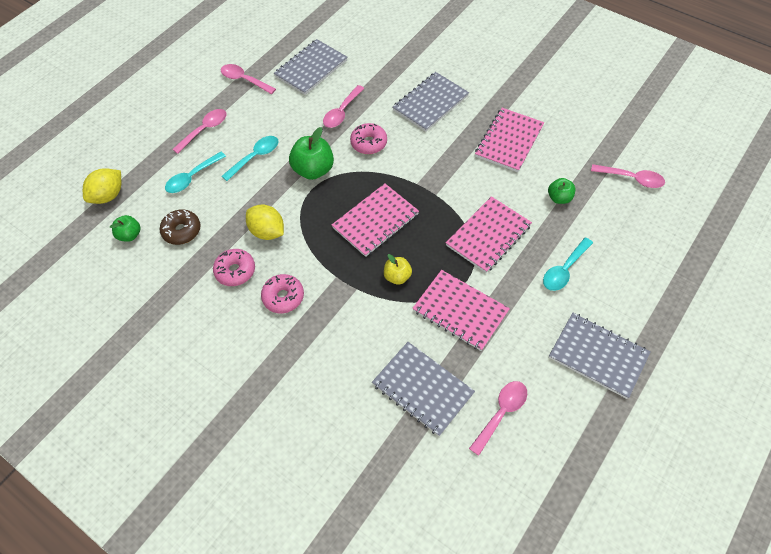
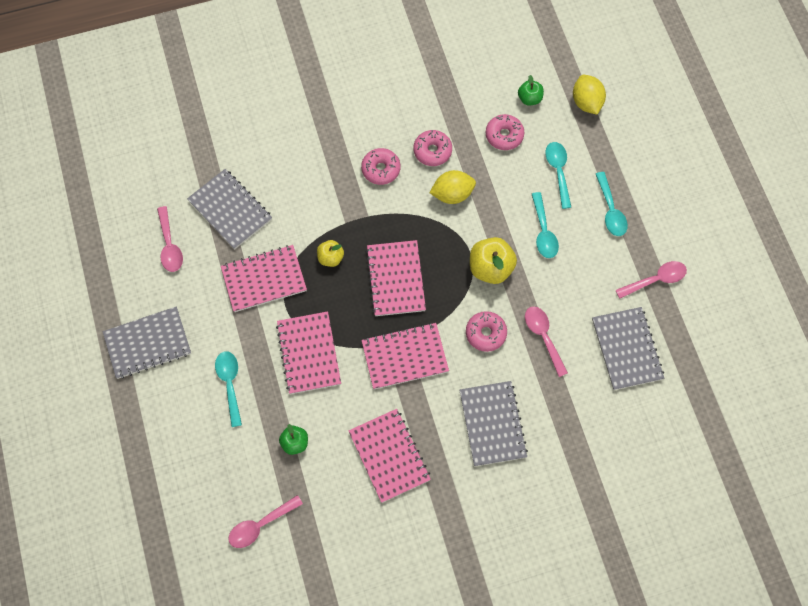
camera: 125 degrees right, 10 degrees up
brown donut [159,209,201,245] -> pink donut [485,114,524,150]
pink spoon [172,109,227,154] -> turquoise spoon [596,172,628,236]
green apple [289,127,334,180] -> yellow apple [470,237,517,284]
grey notebook [372,342,475,436] -> grey notebook turned 60 degrees clockwise [187,169,272,250]
none -> pink notebook [361,323,449,389]

